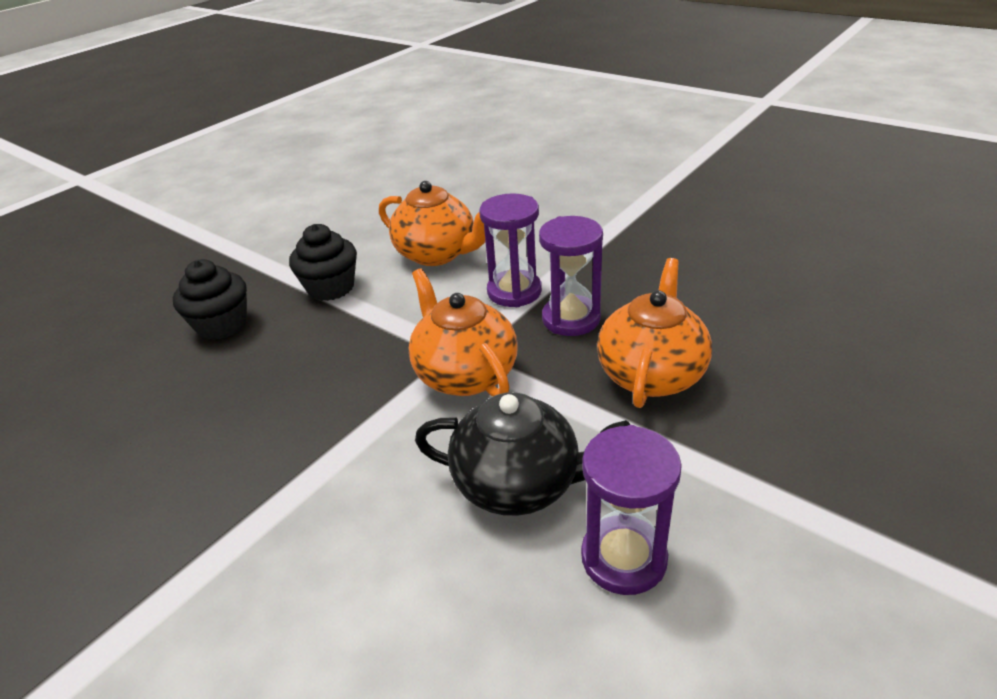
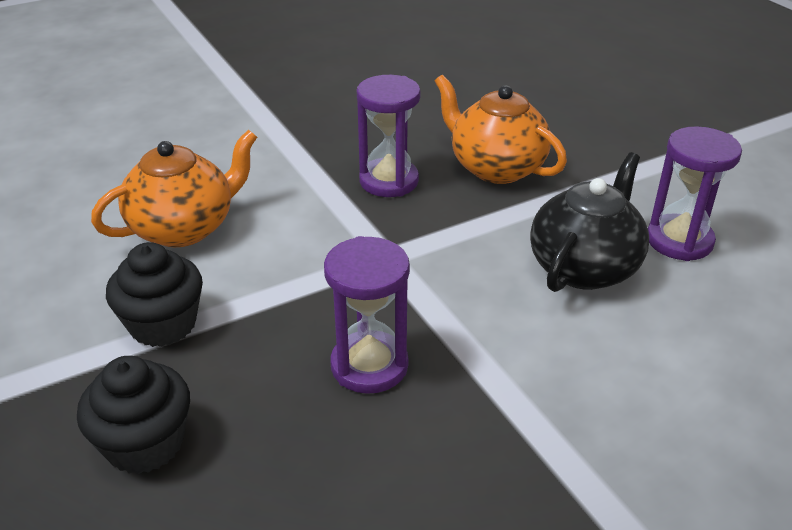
camera: 70 degrees left, 0 degrees up
orange teapot [408,269,517,397] -> none
purple hourglass [479,193,542,307] -> purple hourglass moved to [324,236,410,394]

